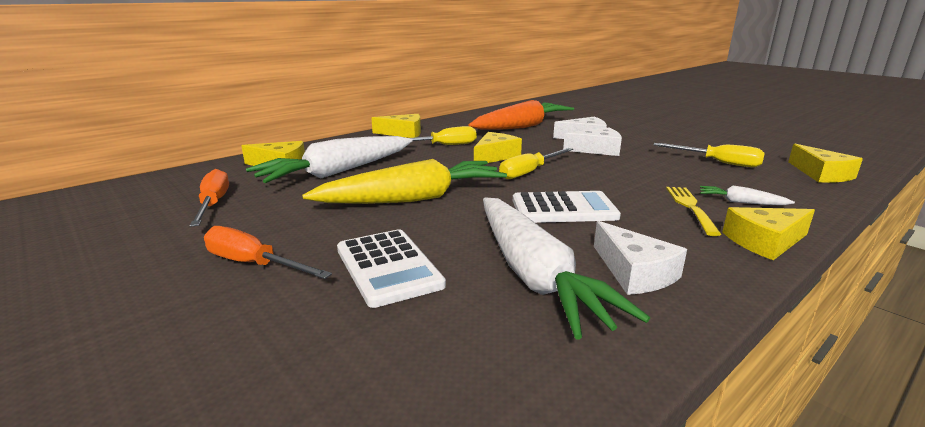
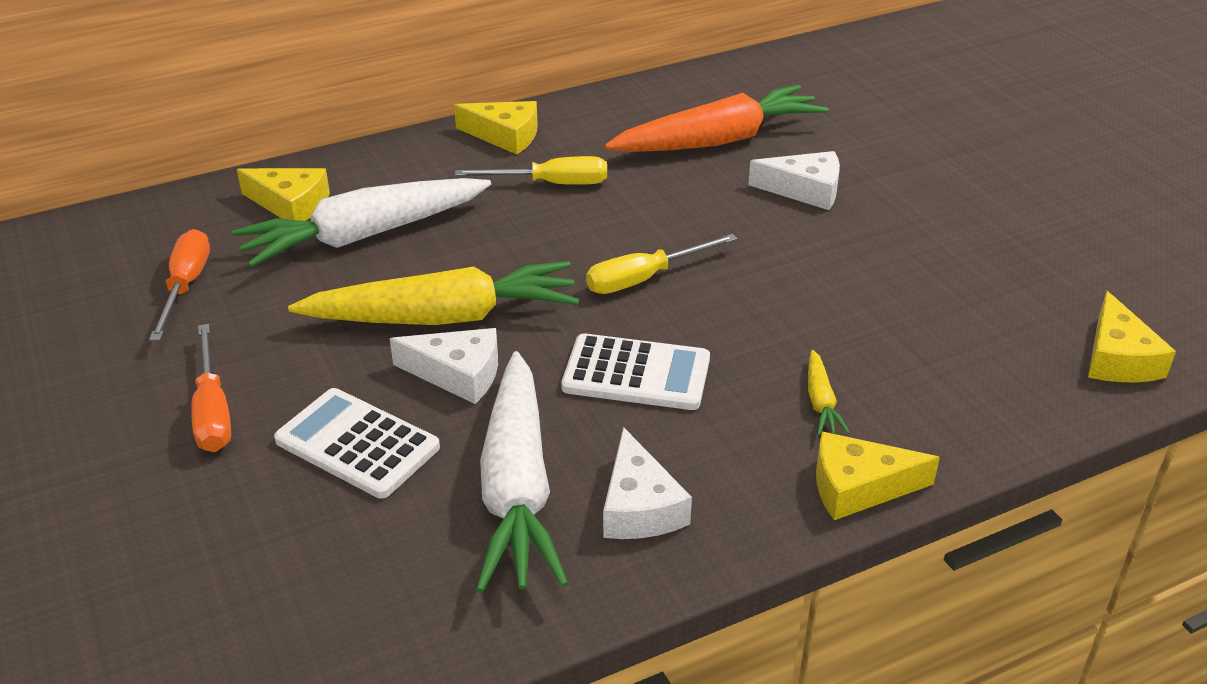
camera: 15 degrees right, 15 degrees up
orange screwdriver [204,226,332,279] -> orange screwdriver turned 150 degrees counterclockwise [191,324,231,452]
white calculator [337,229,446,308] -> white calculator turned 135 degrees clockwise [274,388,440,499]
yellow cheese [474,132,522,163] -> none
white cheese [563,127,622,156] -> white cheese moved to [390,328,498,404]
yellow screwdriver [653,143,765,167] -> none
yellow fork [666,187,722,236] -> yellow carrot [808,350,850,435]
white carrot [700,186,795,205] -> none

